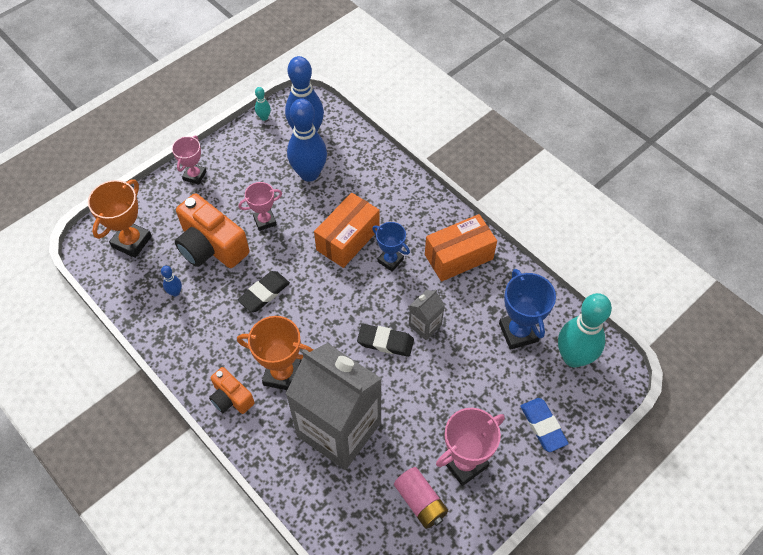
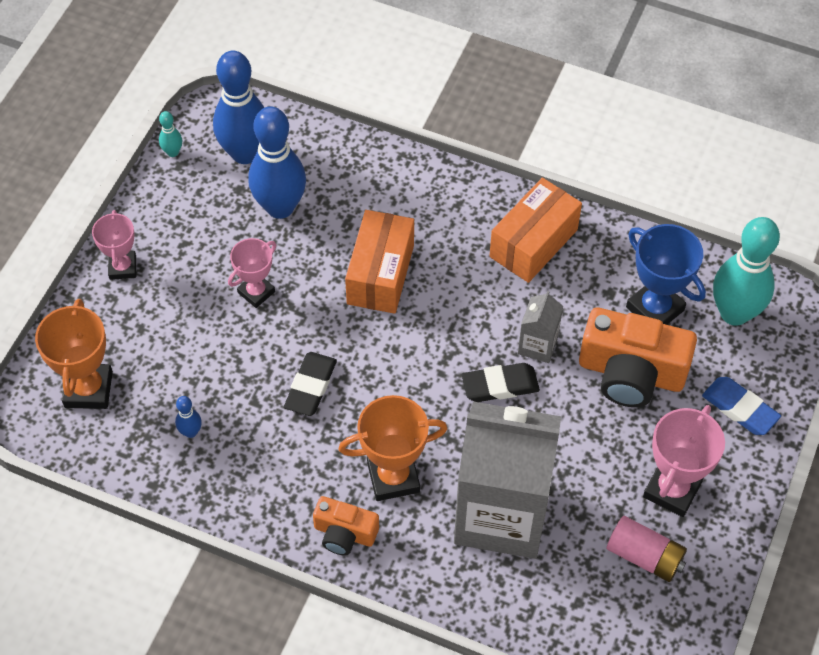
camera: 25 degrees left, 0 degrees up
orange camera [175,193,249,268] -> orange camera moved to [579,308,697,407]
blue trophy [372,222,410,271] -> none

